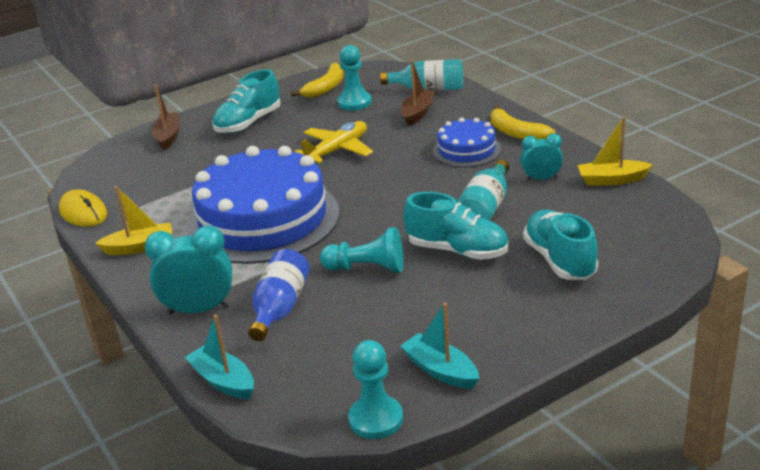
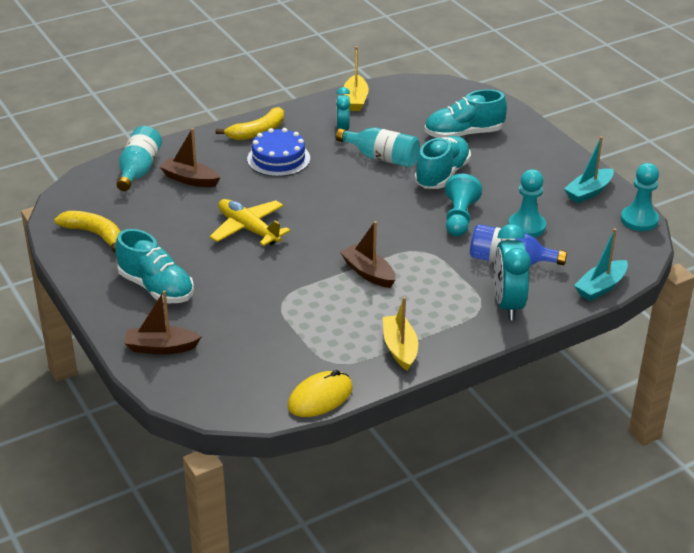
camera: 90 degrees left, 5 degrees up
blue cake [186,146,340,264] -> brown boat [340,221,396,288]
turquoise pawn [337,45,372,111] -> turquoise pawn moved to [508,169,546,238]

